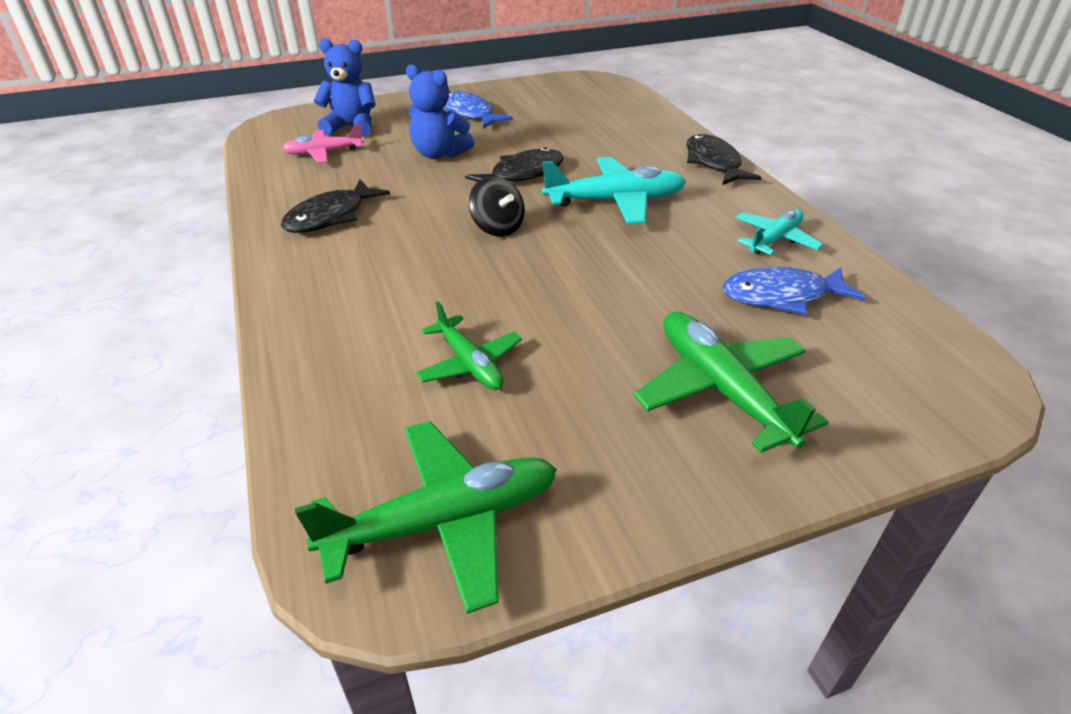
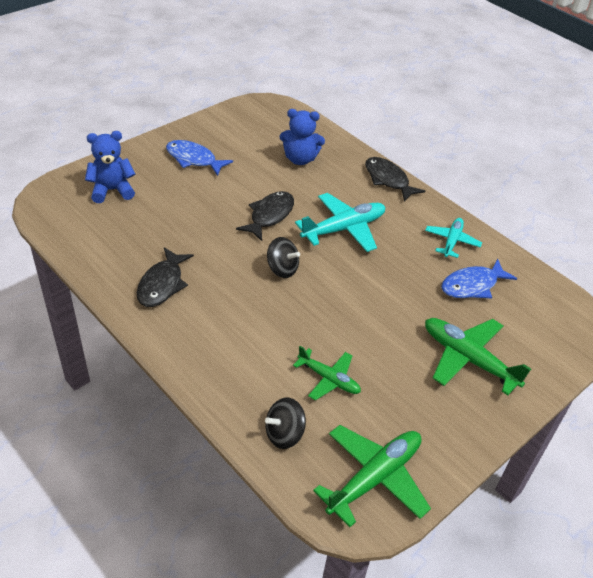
camera: 25 degrees left, 5 degrees up
pink plane [282,123,364,163] -> none
blue teddy bear [406,64,474,159] -> blue teddy bear moved to [280,109,325,165]
none -> black spinning top [265,397,306,449]

